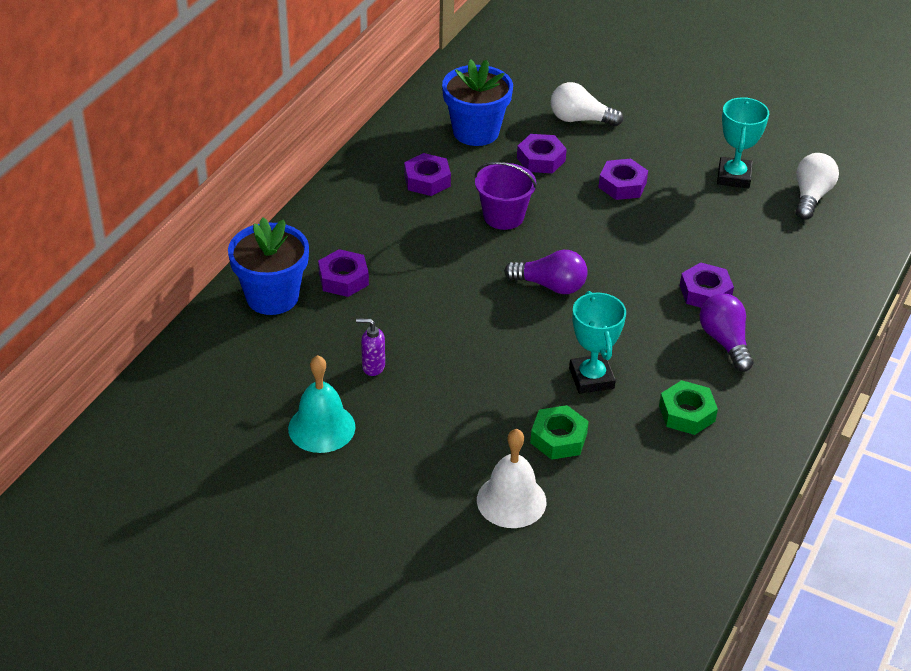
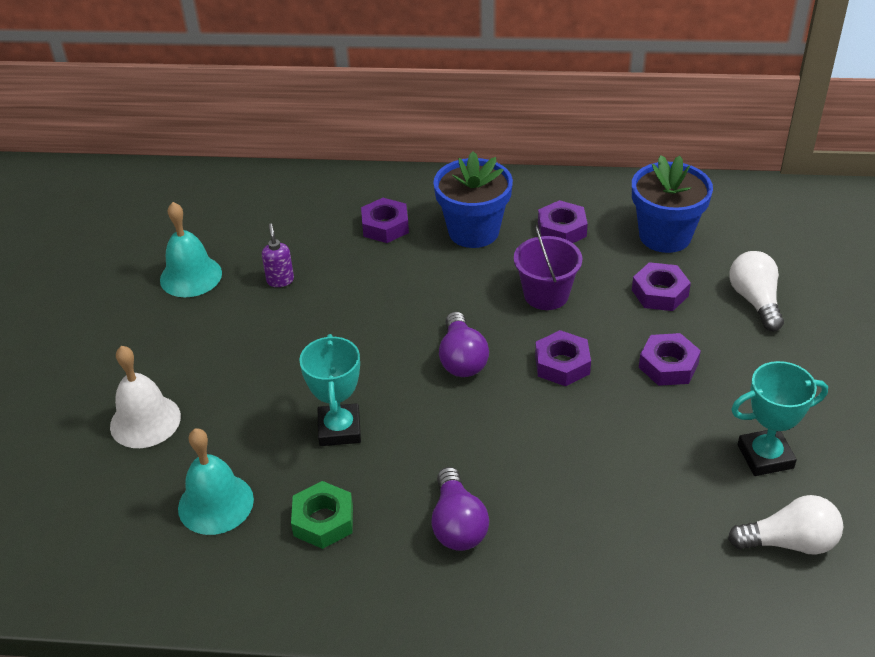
camera: 70 degrees right, 0 degrees up
blue flower pot [228,217,309,315] -> blue flower pot moved to [433,151,513,248]
green nut [530,405,589,460] -> none
turquoise trophy [569,291,626,394] -> turquoise trophy turned 60 degrees counterclockwise [299,334,361,446]
purple nut [680,262,734,308] -> purple nut moved to [535,330,591,386]
purple light bulb [700,293,754,372] -> purple light bulb turned 120 degrees clockwise [431,467,489,551]
none -> turquoise bell [178,428,254,535]

